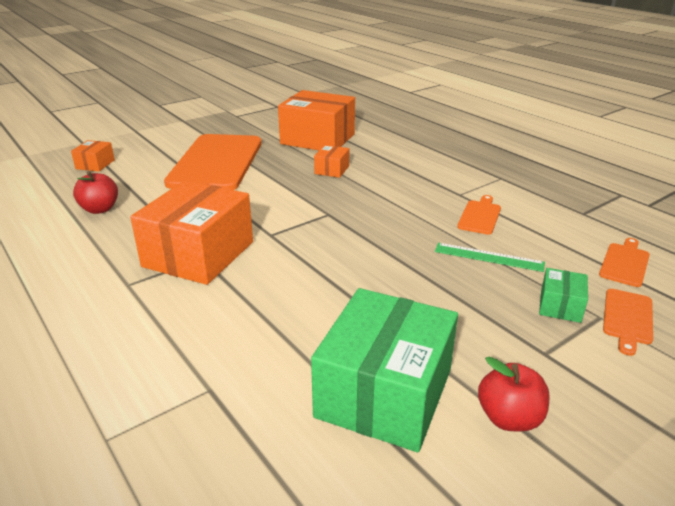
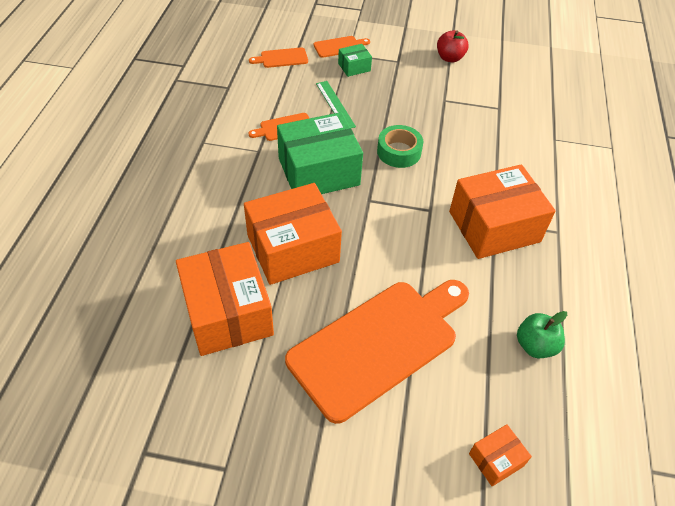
camera: 135 degrees left, 20 degrees up
red apple [73,171,118,214] -> green apple [517,311,567,358]
green box [311,288,458,452] -> green box moved to [277,112,363,194]
orange box [314,145,349,178] -> orange box [244,183,342,285], size x2.22
none -> green tape [377,125,423,168]

